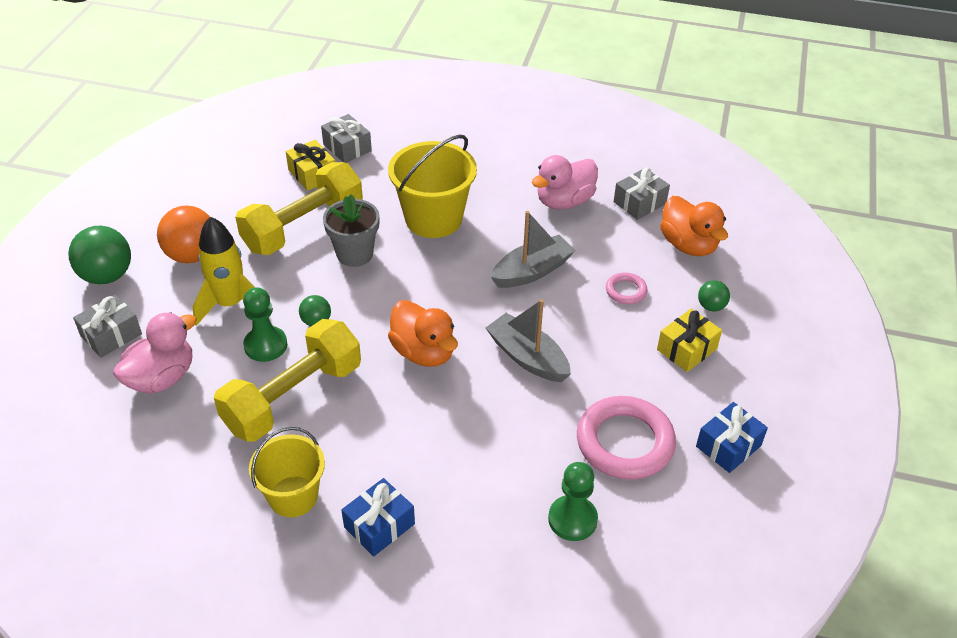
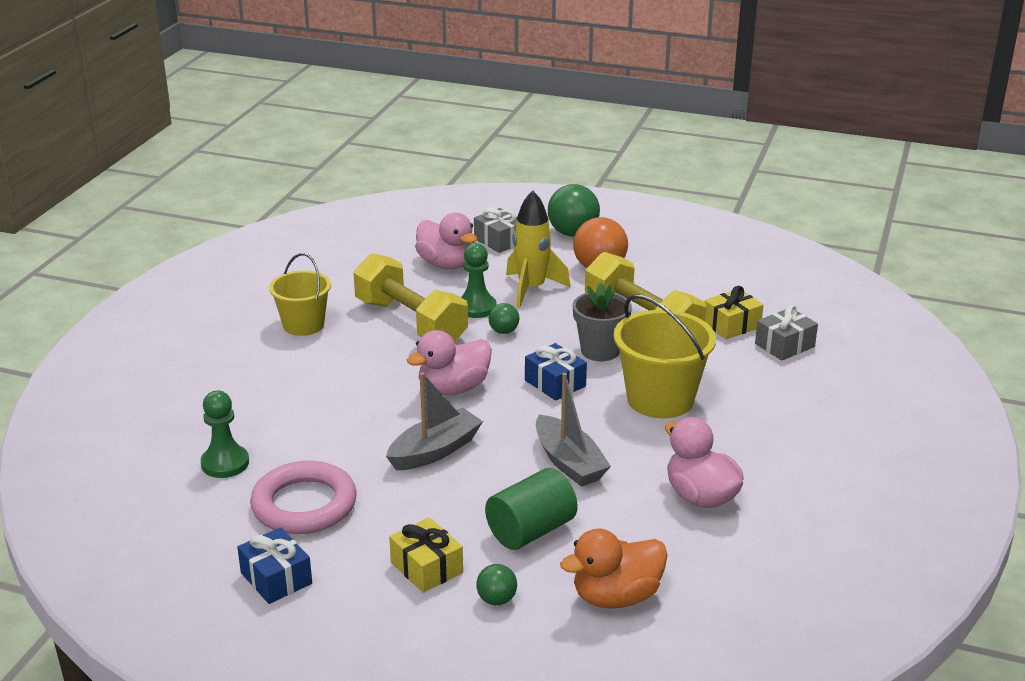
camera: 95 degrees right, 15 degrees down
blue gift [341,478,415,557] -> blue gift moved to [525,343,587,401]
orange duck [388,300,458,367] -> pink duck [407,330,492,395]
pink ring [606,272,648,304] -> green cylinder [485,468,578,550]
grey gift [614,167,670,220] -> none

